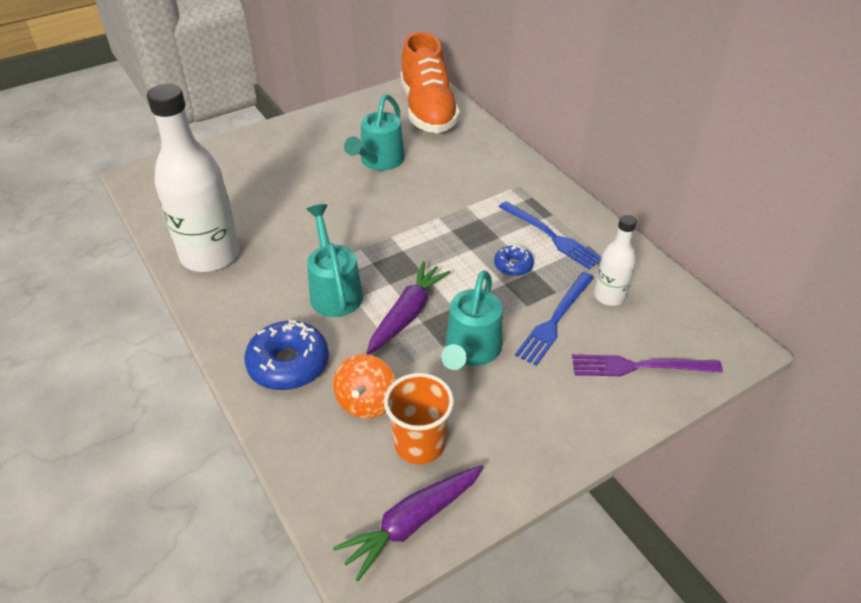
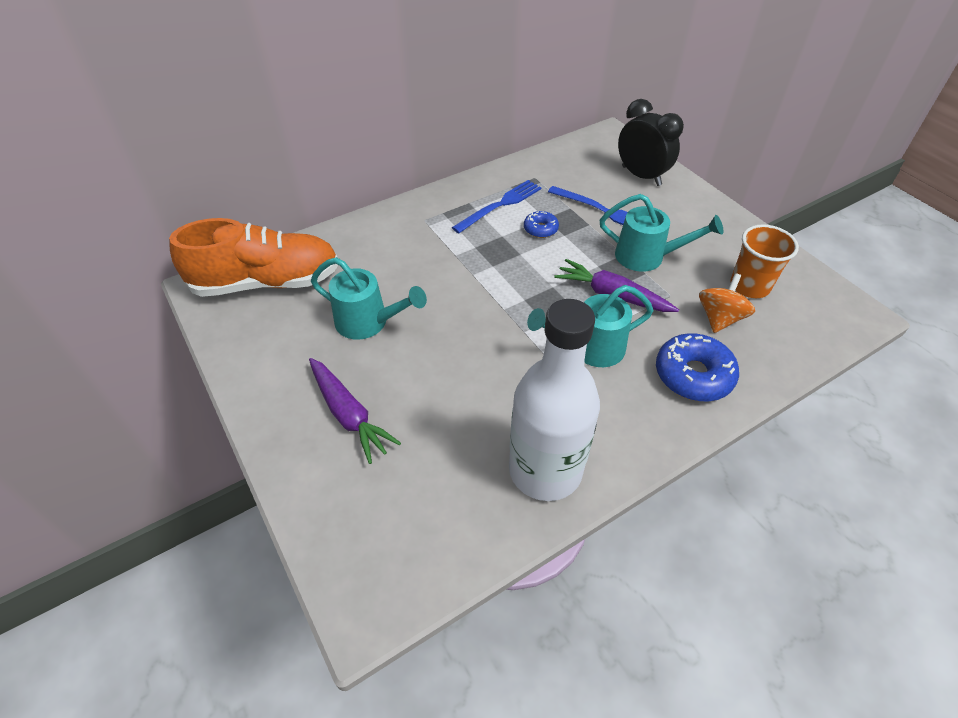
camera: 90 degrees left, 5 degrees up
orange spinning top [333,354,396,419] -> orange spinning top turned 75 degrees counterclockwise [699,273,755,333]
purple carrot [333,465,484,581] -> purple carrot moved to [309,358,401,464]
purple fork [572,355,723,376] -> black clock [618,99,684,186]
white bottle [594,215,637,306] -> none

